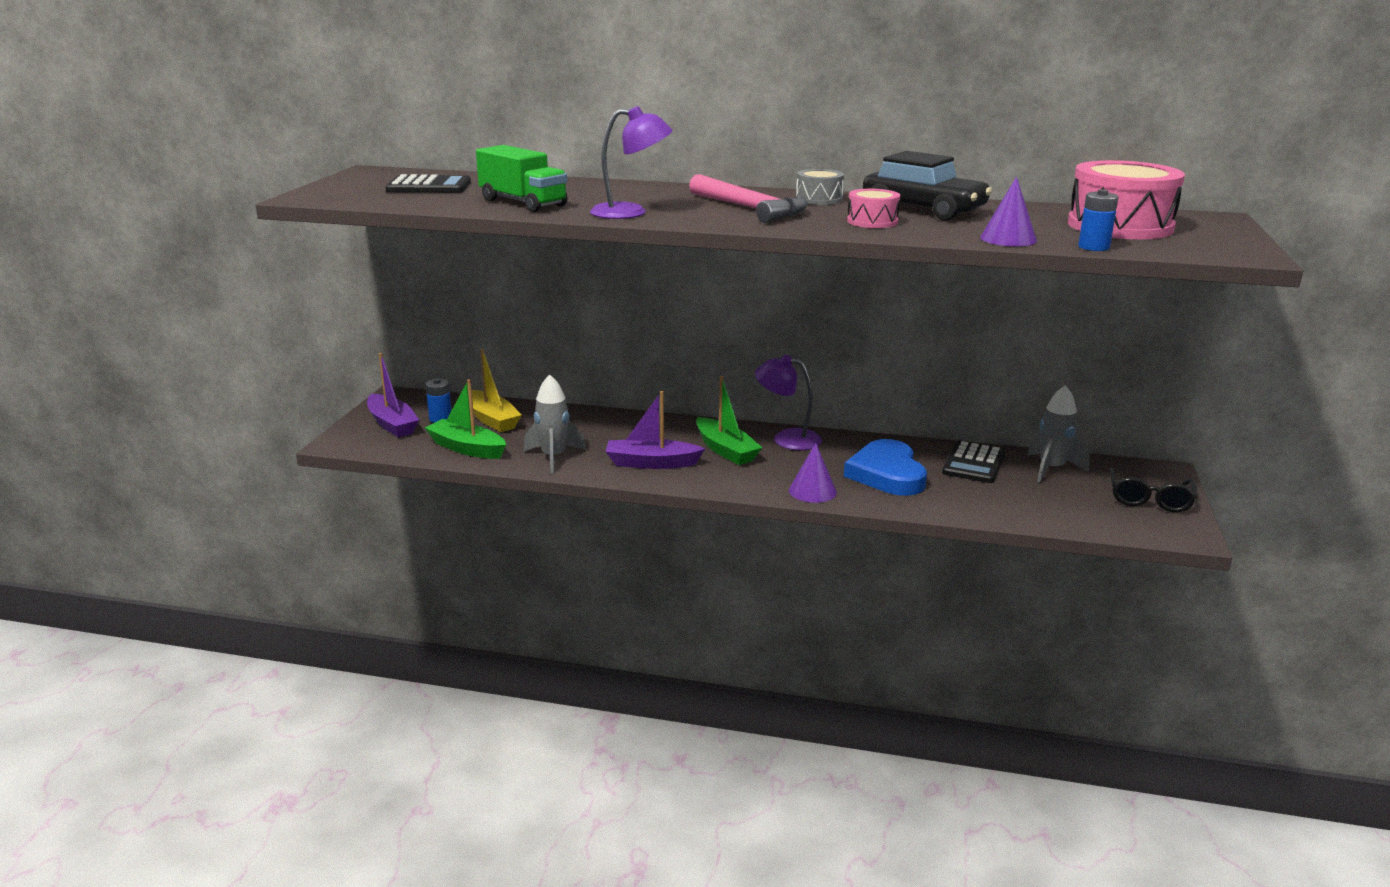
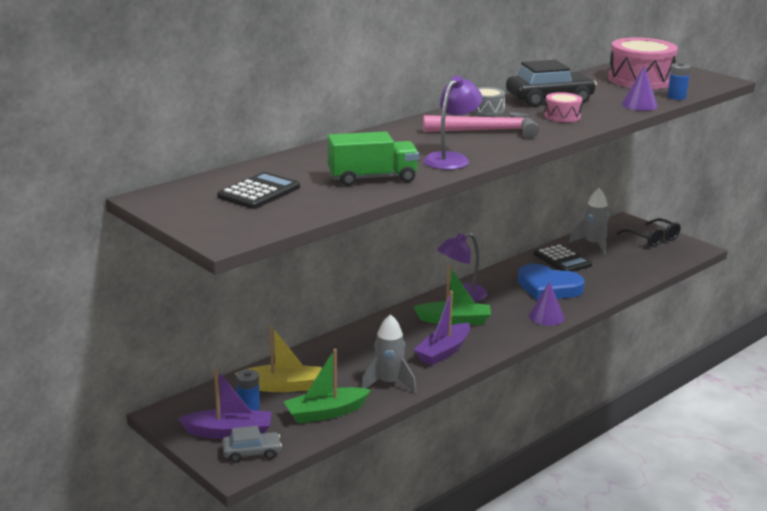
camera: 55 degrees left, 0 degrees up
none -> grey car [222,426,282,463]

